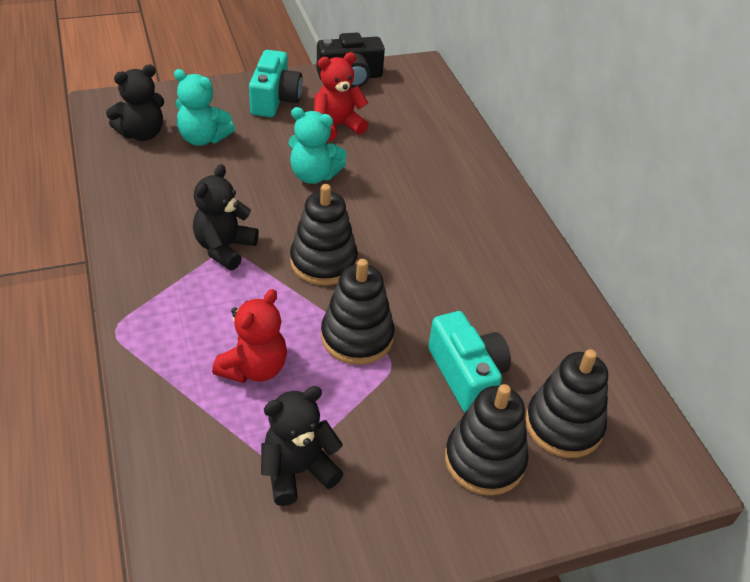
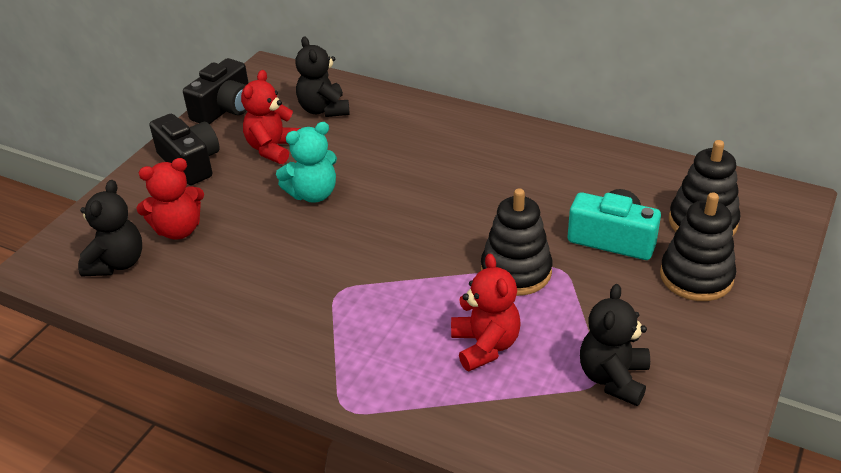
camera: 40 degrees left, 5 degrees down
turquoise teddy bear [174,69,235,146] -> red teddy bear [137,158,204,240]
black teddy bear [193,164,259,270] -> black teddy bear moved to [295,36,350,117]
turquoise camera [249,50,303,117] -> black camera [149,114,220,185]
black stacking toy [290,184,358,285] -> none

